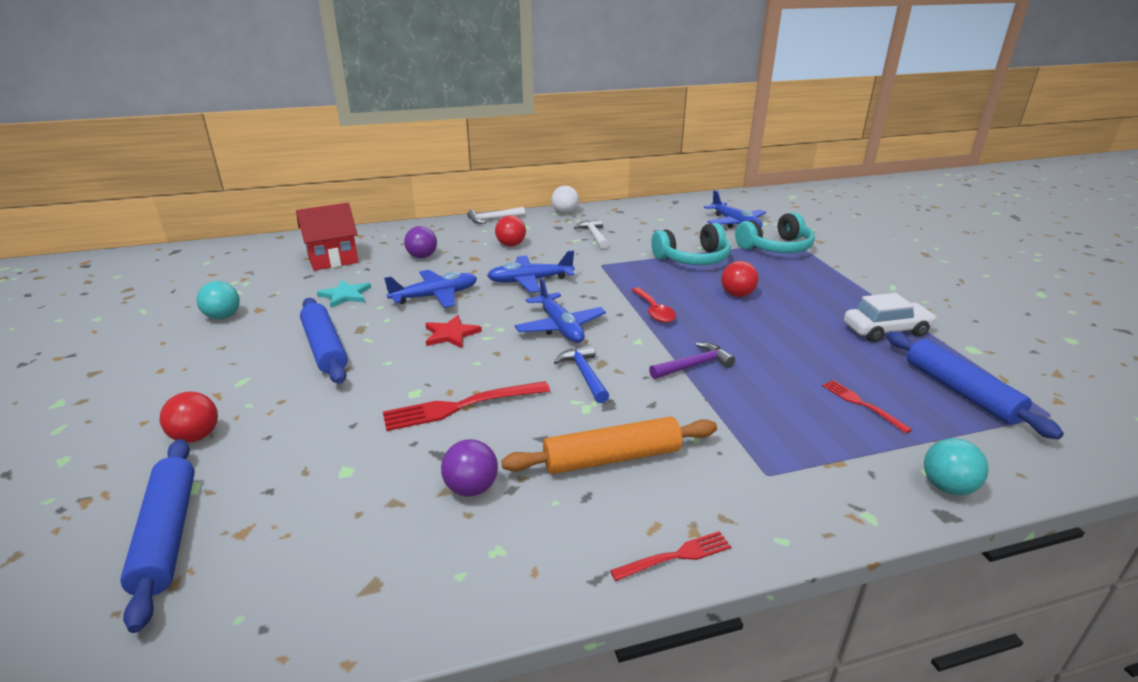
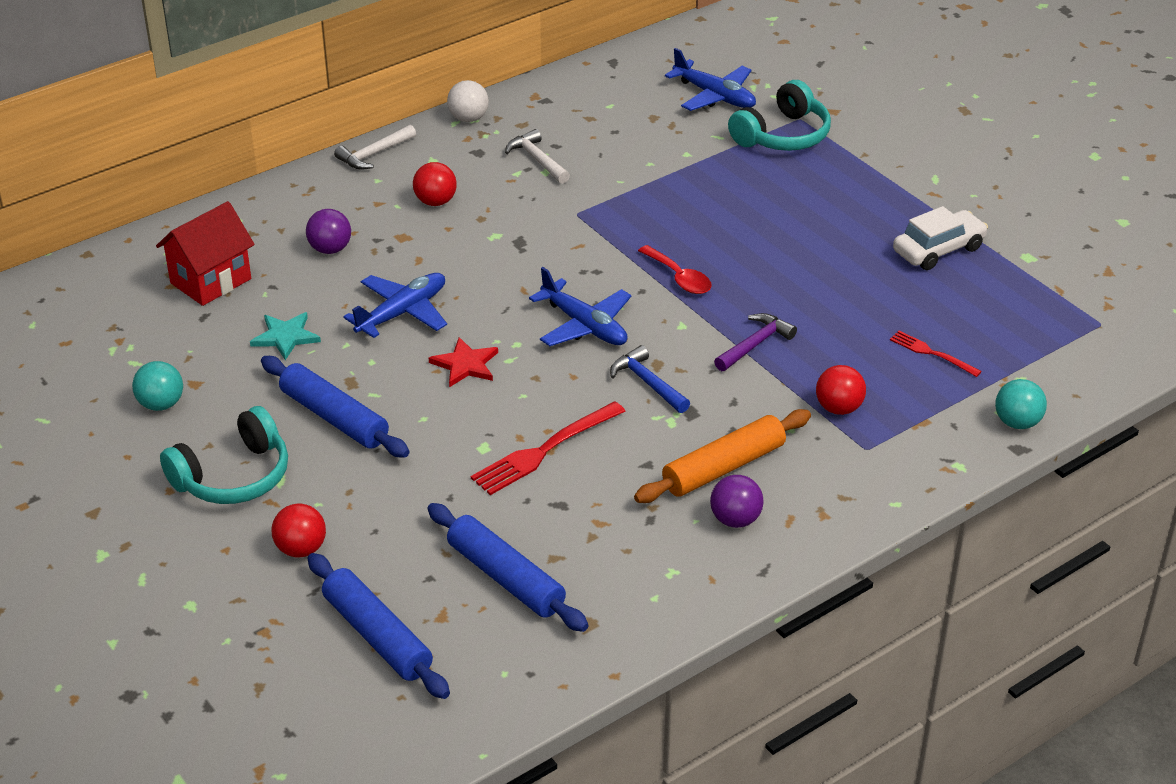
camera: 20 degrees left, 10 degrees up
purple ball [441,439,498,497] -> purple ball moved to [710,475,764,528]
blue plane [487,250,575,293] -> none
red fork [610,531,732,581] -> none
turquoise headphones [651,223,731,265] -> turquoise headphones moved to [160,406,288,504]
red ball [721,261,758,297] -> red ball moved to [816,365,866,415]
blue rolling pin [887,331,1064,439] -> blue rolling pin moved to [427,503,588,632]

